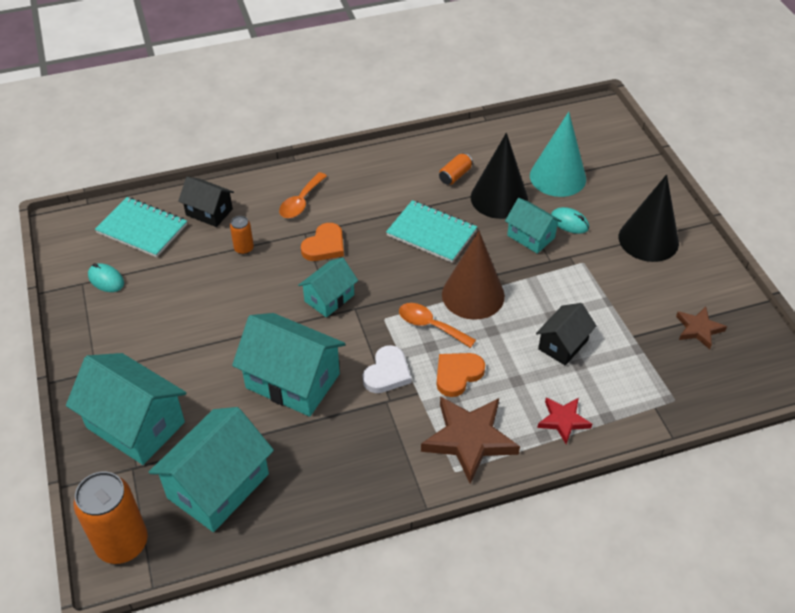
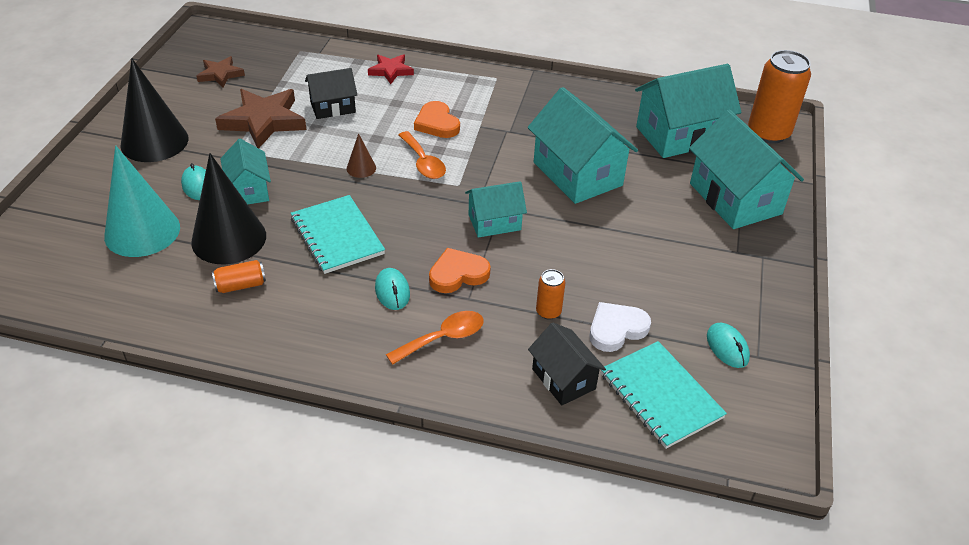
camera: 150 degrees left, 5 degrees down
white heart [363,345,411,393] -> white heart moved to [590,302,651,352]
brown star [421,396,520,484] -> brown star moved to [215,89,307,148]
orange heart [437,353,485,397] -> orange heart turned 75 degrees clockwise [414,101,460,138]
brown cone [442,231,505,320] -> brown cone [347,133,376,178], size x0.44
none -> turquoise mouse [375,268,410,310]

